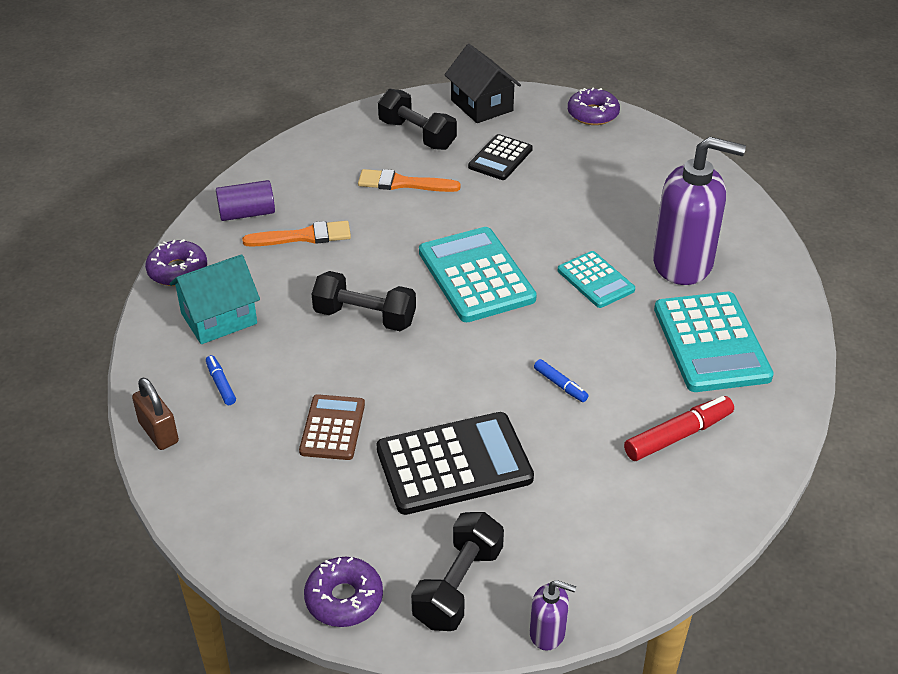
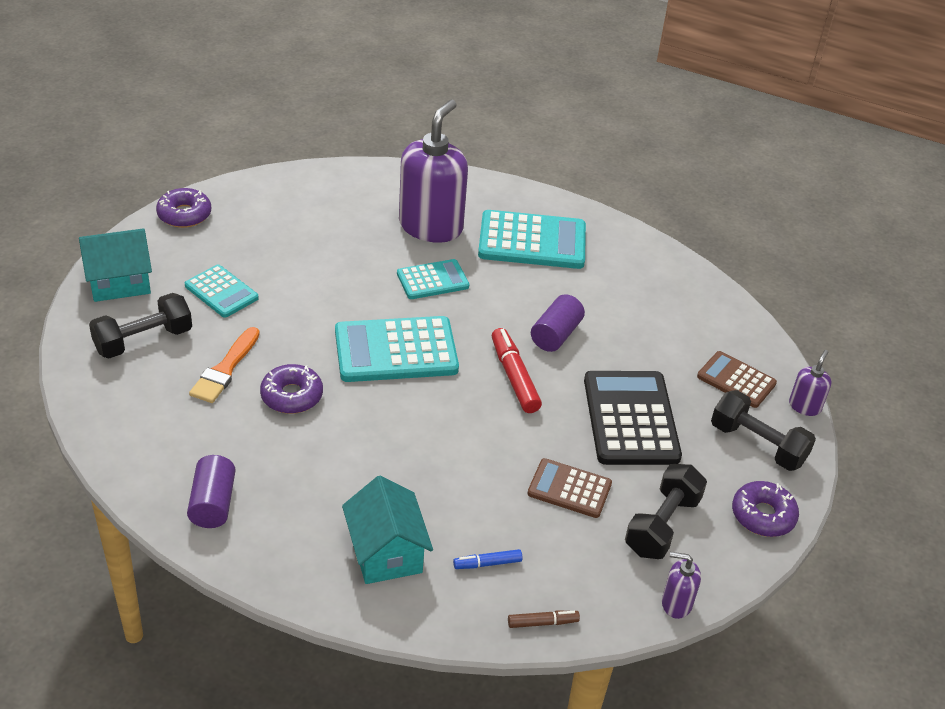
camera: 80 degrees left, 0 degrees up
brown padlock [132,377,179,450] -> brown marker [508,611,580,628]
purple donut [145,239,207,286] -> purple donut moved to [260,364,323,414]
orange brush [242,221,351,247] -> none
black dumbbell [312,271,416,331] -> black dumbbell moved to [625,464,707,559]
black house [444,44,521,123] -> turquoise house [79,228,152,302]
black calculator [468,134,533,180] -> turquoise calculator [185,265,259,318]
blue marker [534,359,589,402] -> purple cylinder [531,294,585,352]
red marker [624,396,734,461] -> red marker moved to [492,328,542,413]
none -> purple soap dispenser [662,552,701,619]
none -> brown calculator [697,351,777,408]

